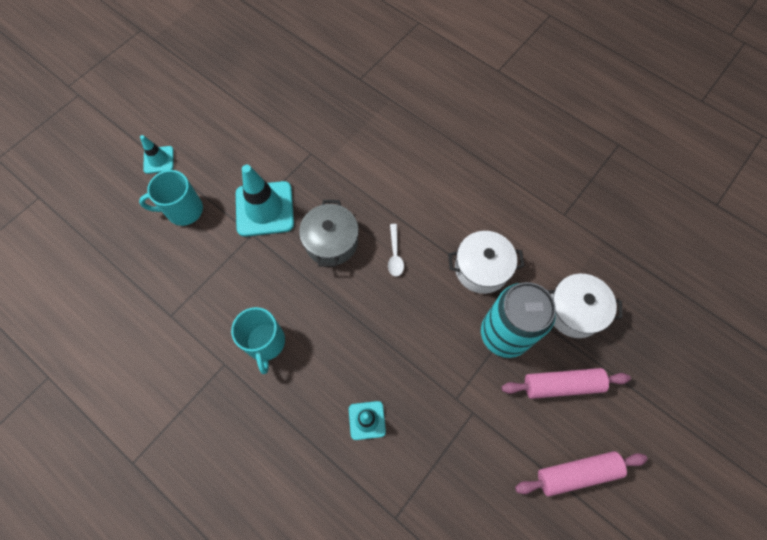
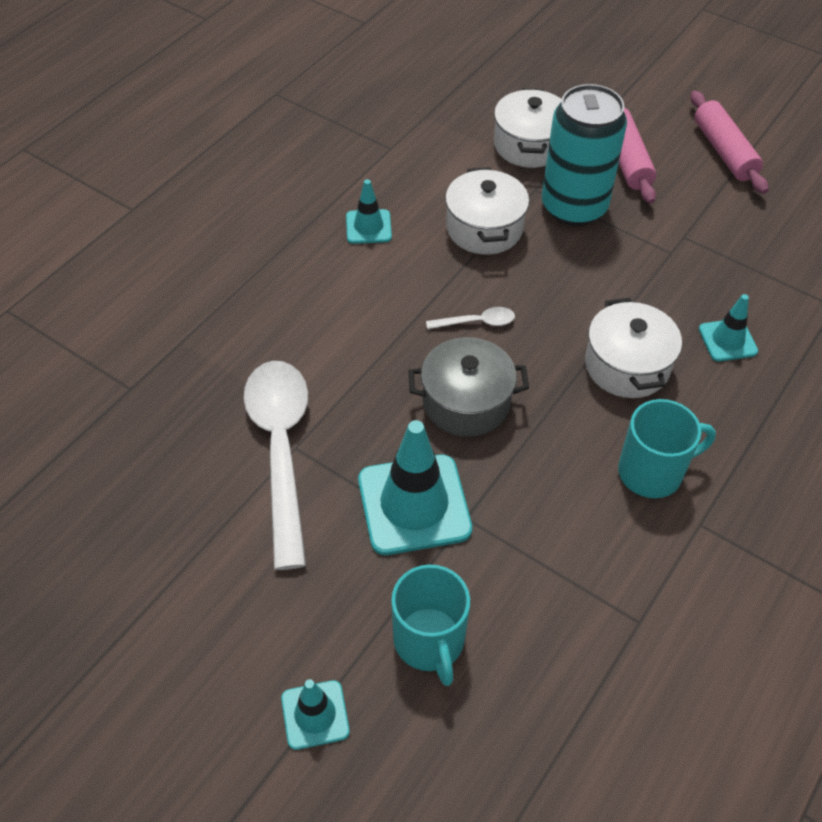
camera: 95 degrees left, 15 degrees down
none -> white spoon [244,361,308,570]
none -> turquoise traffic cone [346,179,392,244]
none -> white pot [585,298,682,398]

